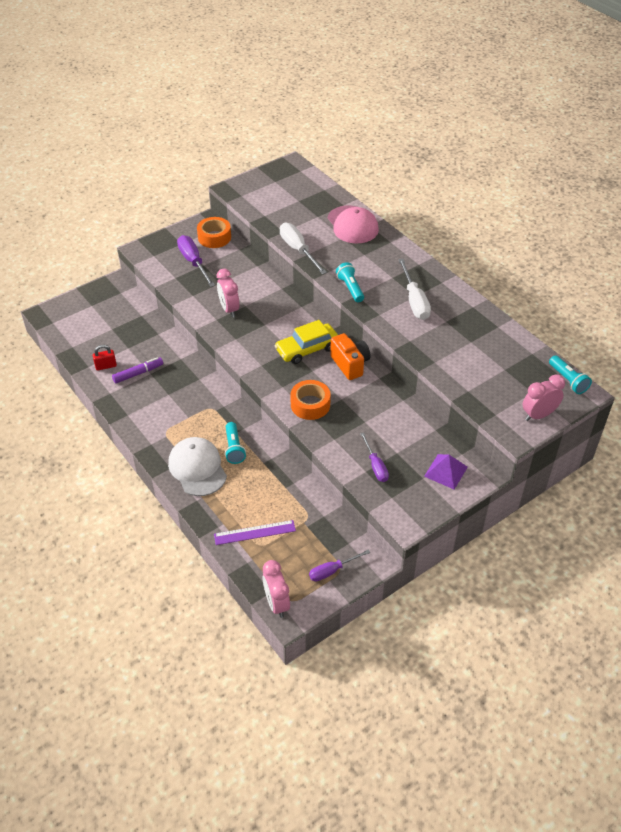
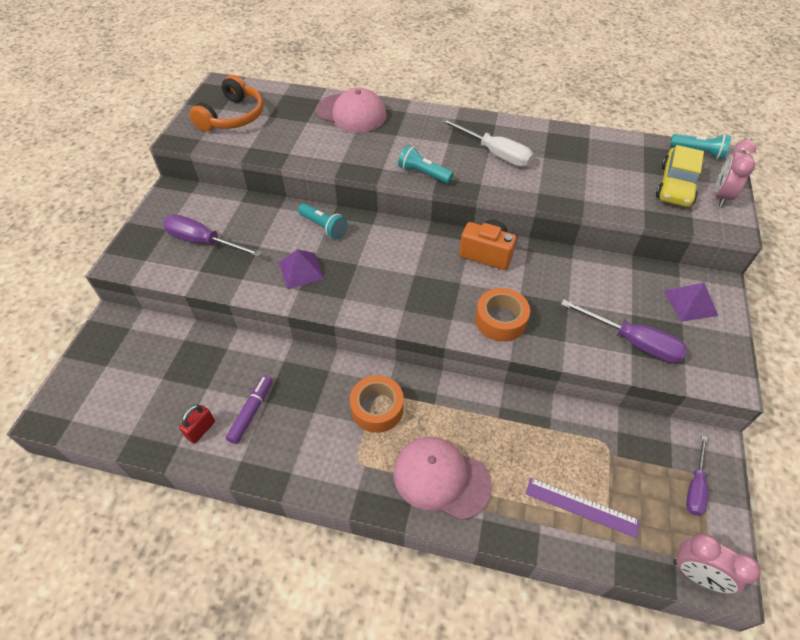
camera: 40 degrees left, 5 degrees up
white cap [168,437,227,496] -> pink cap [393,437,492,520]
orange tape [197,217,231,248] -> orange tape moved to [350,375,404,433]
purple ruler [214,520,296,545] -> purple ruler turned 75 degrees clockwise [526,478,640,538]
pink clock [217,269,240,318] -> purple pyramid [279,249,324,289]
turquoise flashlight [225,422,246,464] -> turquoise flashlight moved to [298,203,347,239]
yellow car [275,320,338,364] -> yellow car moved to [656,145,704,207]
white screwdriver [280,223,327,274] -> none
purple screwdriver [360,432,389,482] -> purple screwdriver [561,299,687,363], size x1.56
none -> orange headphones [189,75,264,132]

